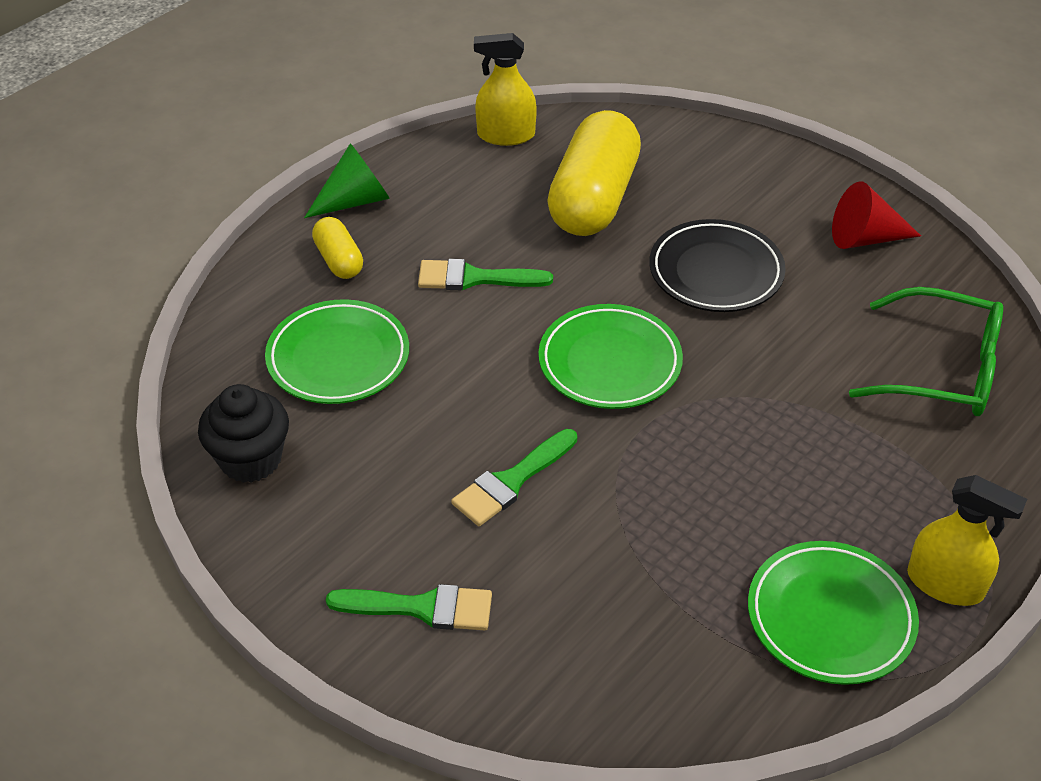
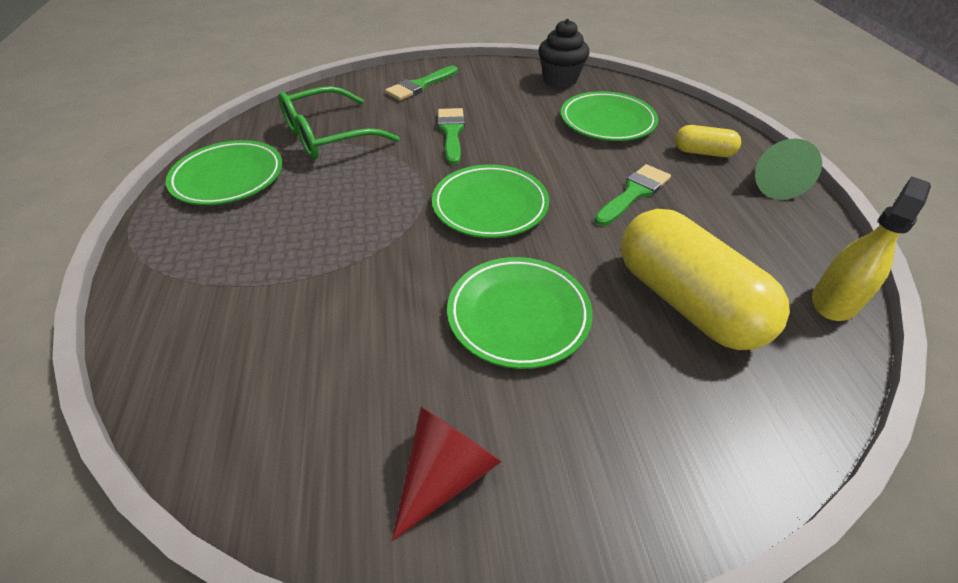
camera: 130 degrees right, 0 degrees up
black plate [649,219,786,312] -> green plate [447,257,593,369]
green glasses [849,287,1003,416] -> green glasses moved to [278,86,400,160]
yellow spray bottle [907,475,1027,606] -> none

